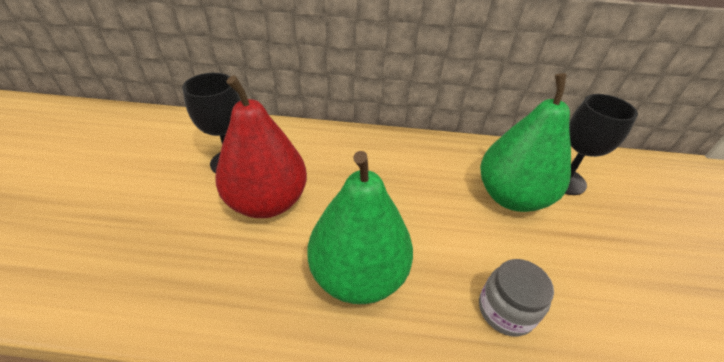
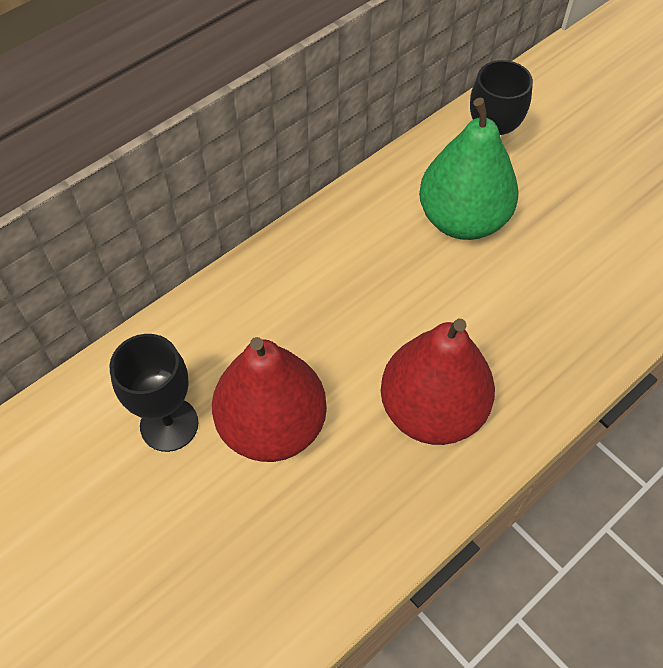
camera: 45 degrees left, 15 degrees up
green pear [308,151,413,304] -> red pear [381,319,495,445]
grey jar [479,259,554,337] -> none

